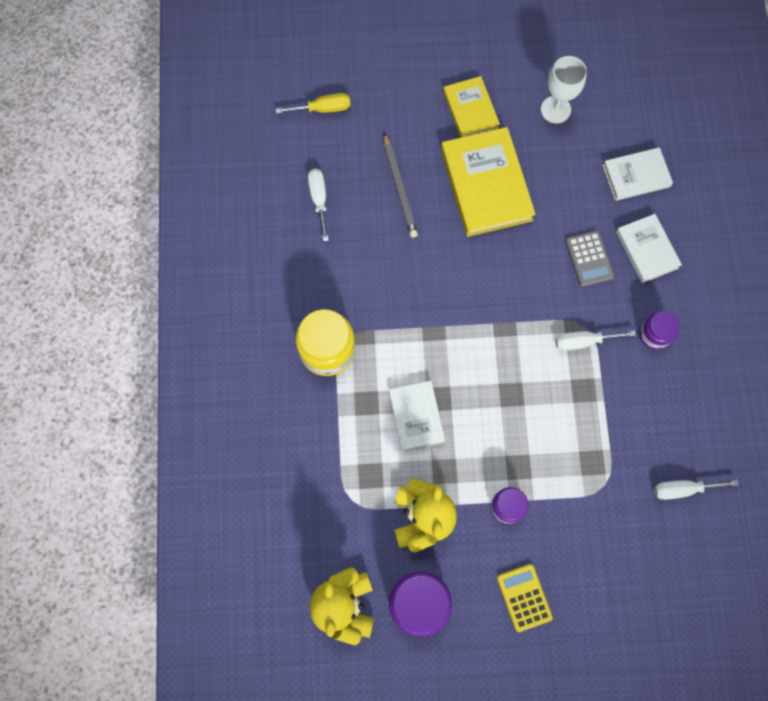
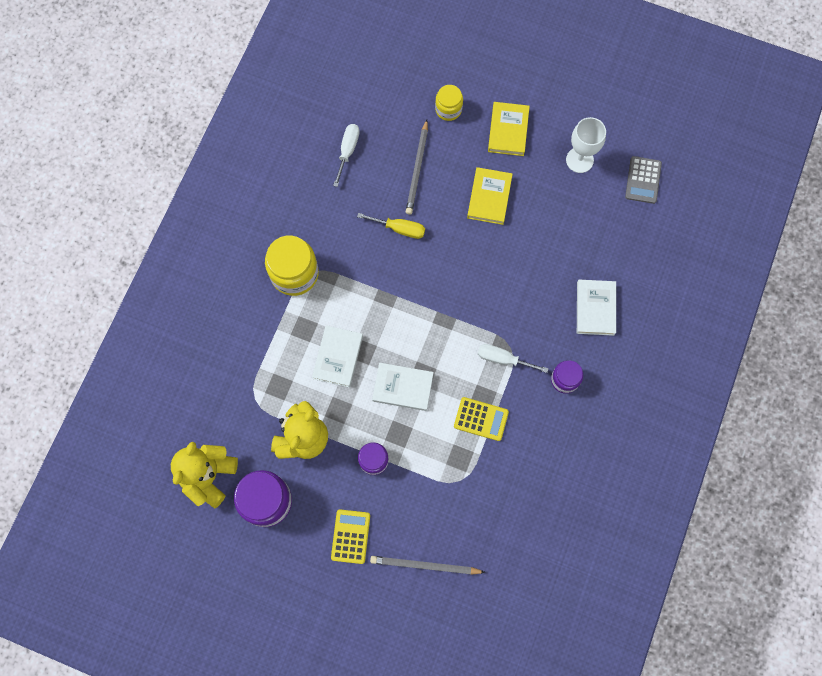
camera: 25 degrees right, 0 degrees up
yellow screwdriver [276,93,350,114] -> yellow screwdriver moved to [357,213,425,239]
yellow book [441,127,536,237] -> yellow book [467,167,513,225], size x0.59
grey calculator [565,231,614,287] -> grey calculator moved to [625,156,662,204]
white book [603,147,673,201] -> white book moved to [372,363,434,411]
white screwdriver [654,480,739,500] -> none
none -> grey pencil [370,556,486,575]
none -> yellow jar [435,85,463,121]
none -> yellow calculator [454,397,509,441]

